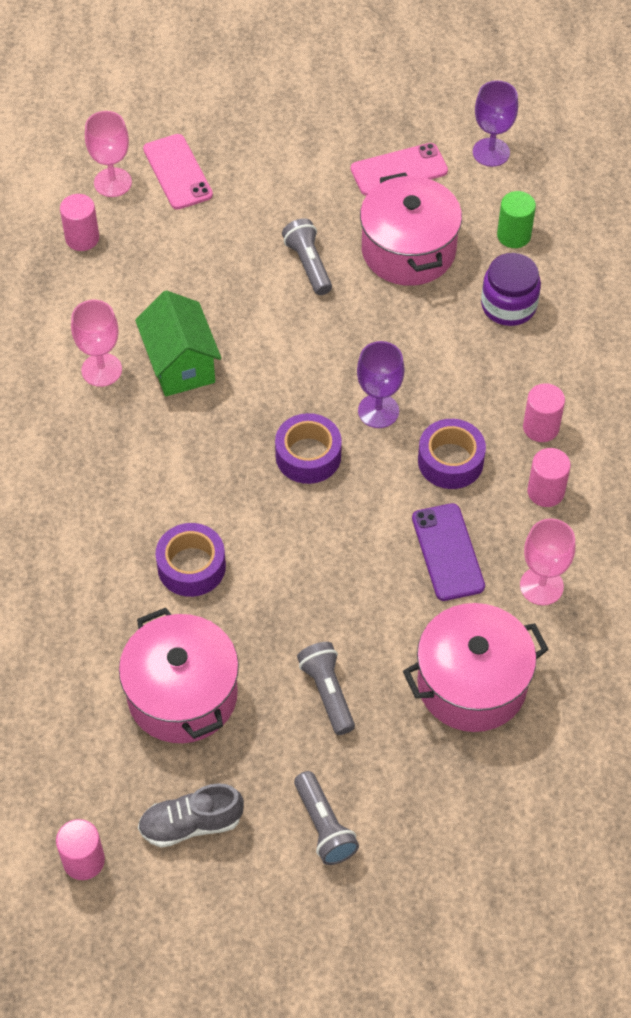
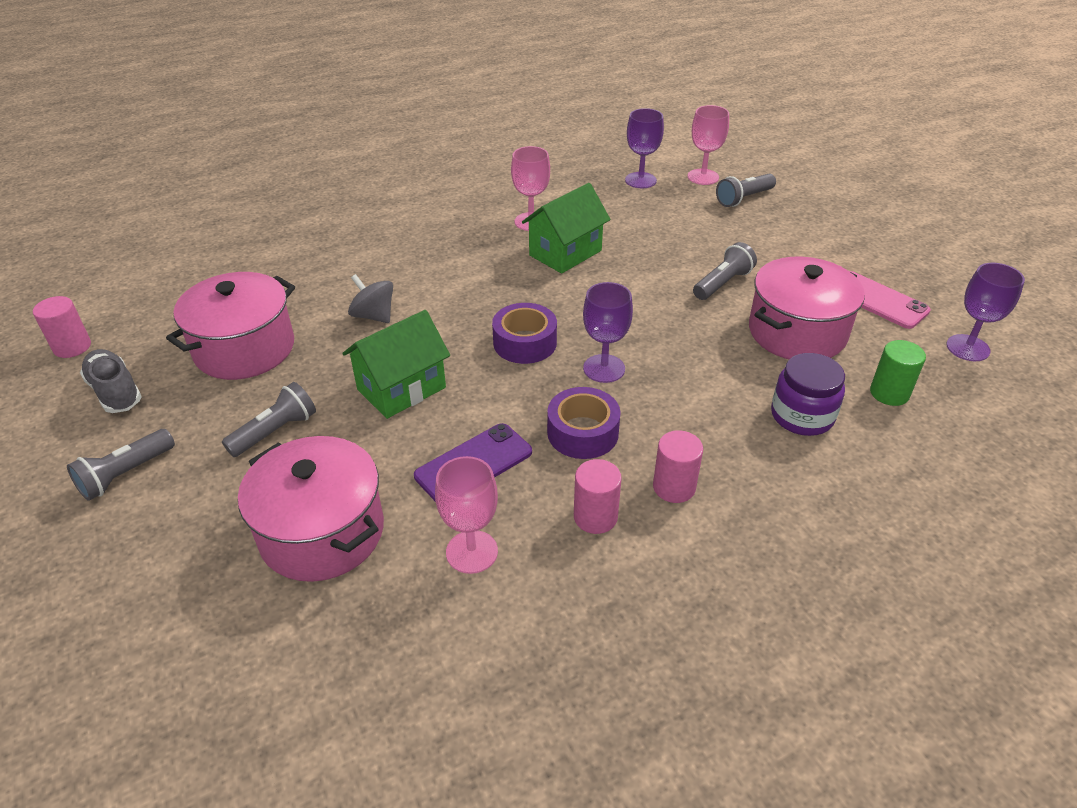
camera: 65 degrees right, 15 degrees down
pink cylinder [60,194,99,251] -> purple goblet [625,108,664,188]
pink phone [143,134,213,210] -> grey flashlight [716,174,776,207]
purple tape [155,523,226,597] -> grey spinning top [348,274,393,323]
none -> green house [342,310,450,419]

